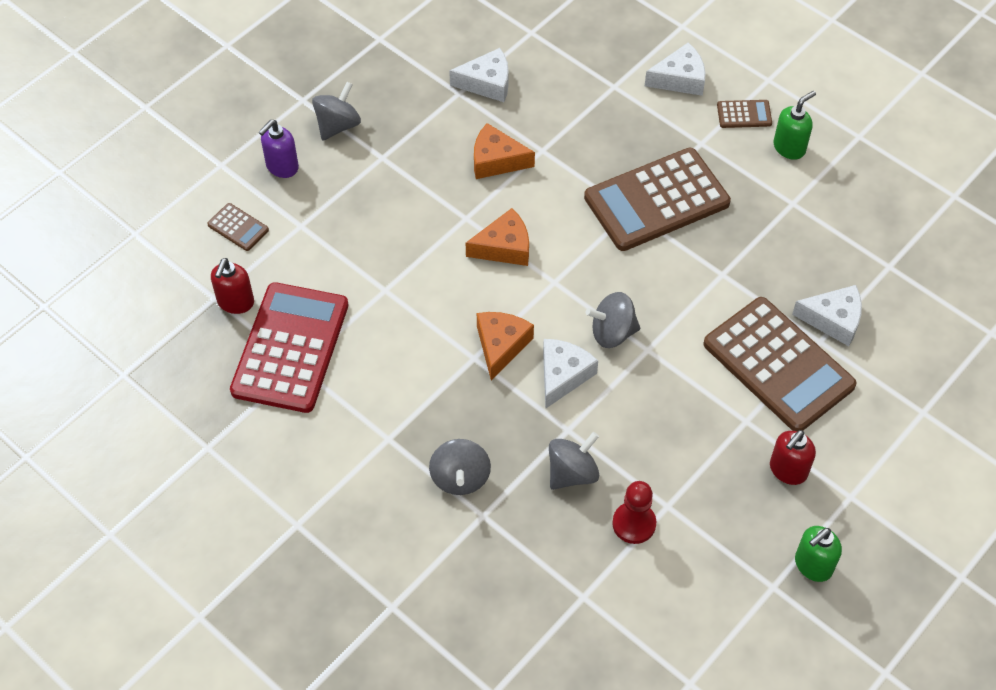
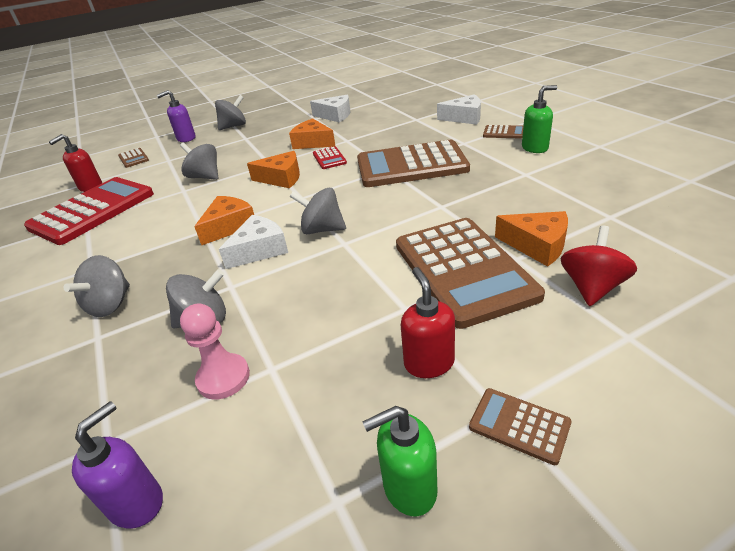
camera: 25 degrees right, 20 degrees down
red pawn [612,481,656,544] -> pink pawn [180,303,250,400]
red soap dispenser [770,430,816,485] -> red soap dispenser turned 105 degrees clockwise [401,267,455,378]
white cheese [792,285,862,346] -> orange cheese [495,211,568,267]
none -> purple soap dispenser [72,401,163,528]
none -> grey spinning top [180,142,218,180]
none -> red calculator [313,146,347,169]
none -> brown calculator [469,388,572,465]
none -> red spinning top [560,226,637,306]

